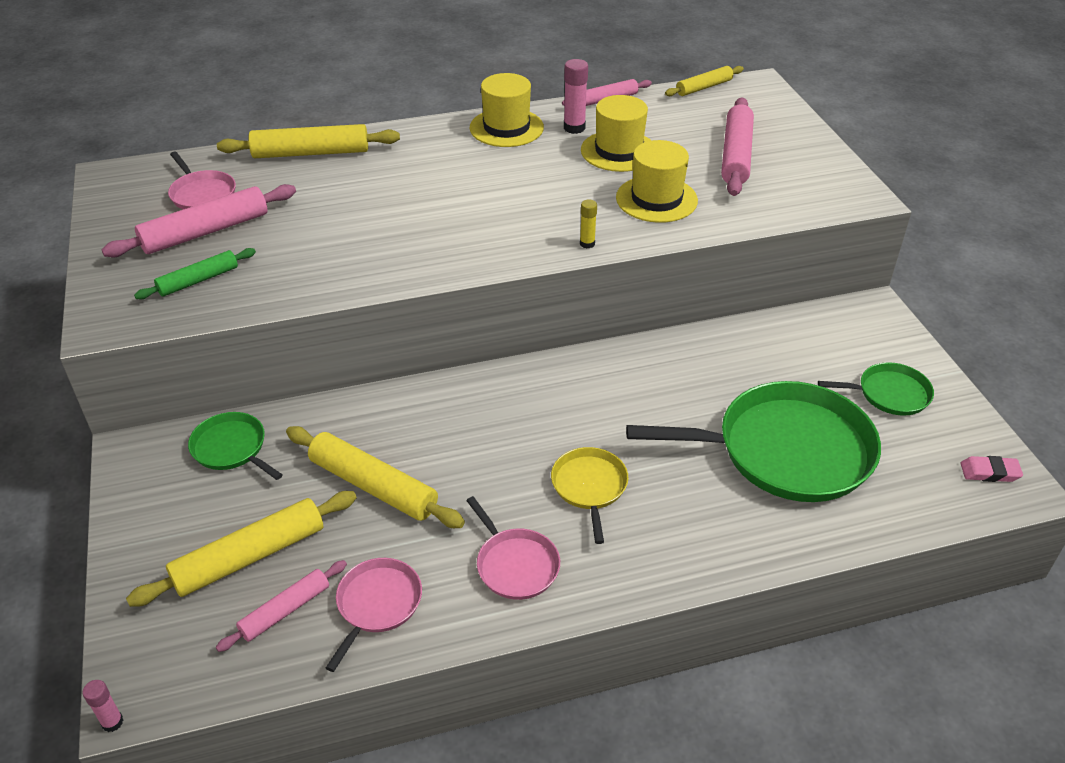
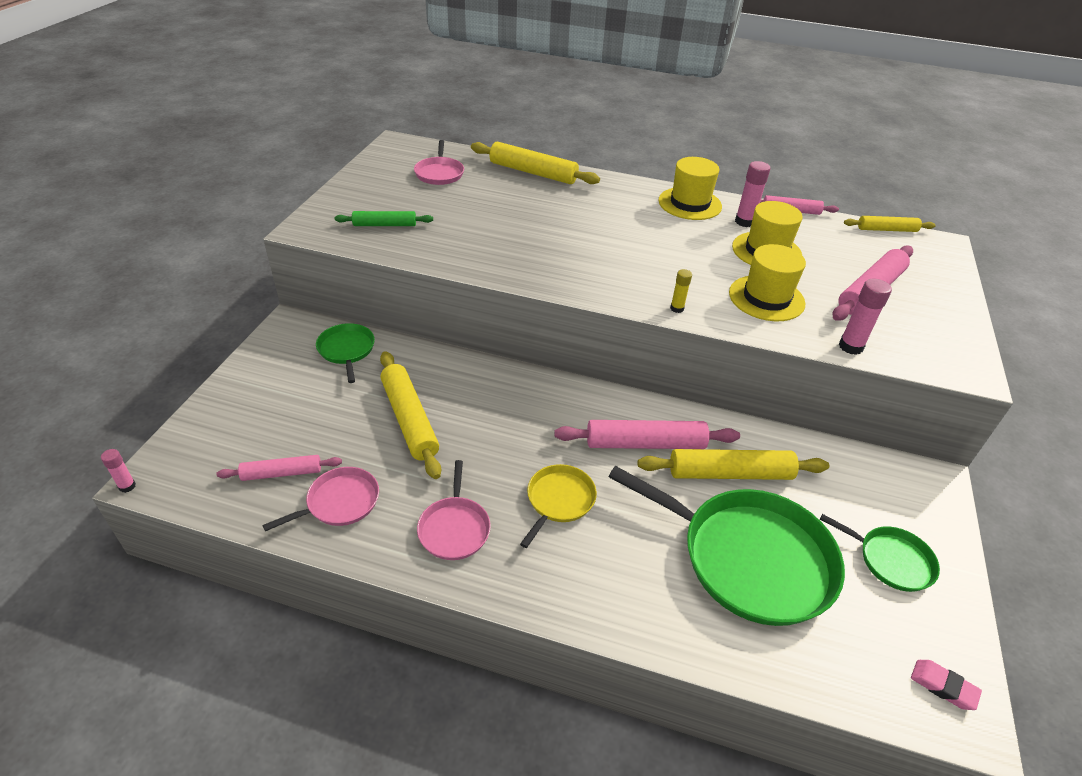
camera: 30 degrees right, 0 degrees up
pink rolling pin [102,184,296,257] -> pink rolling pin moved to [554,420,740,449]
yellow rolling pin [126,491,357,607] -> yellow rolling pin moved to [638,449,829,480]
none -> pink glue stick [839,279,892,355]

